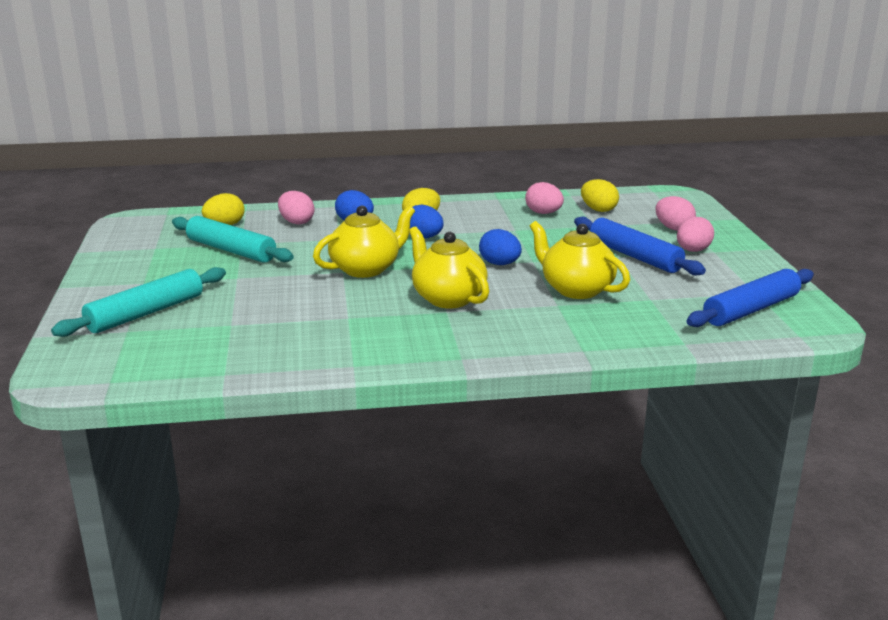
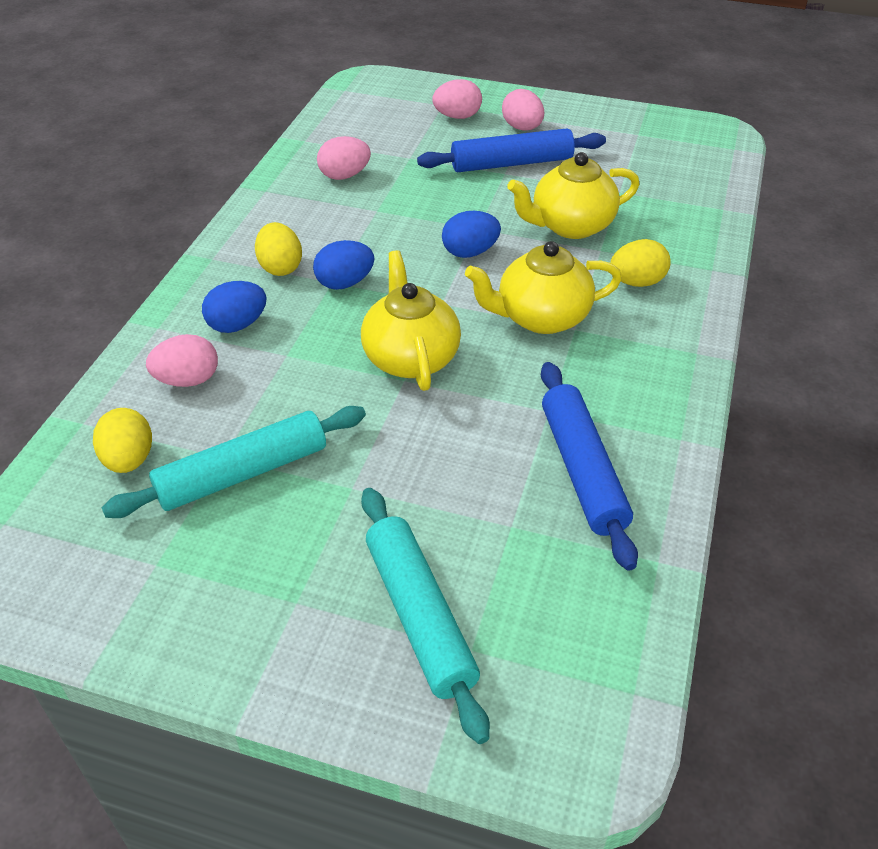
camera: 65 degrees left, 20 degrees up
yellow egg [581,179,619,212] -> yellow egg moved to [610,239,671,287]
blue rolling pin [686,269,814,327] -> blue rolling pin moved to [541,362,638,571]

